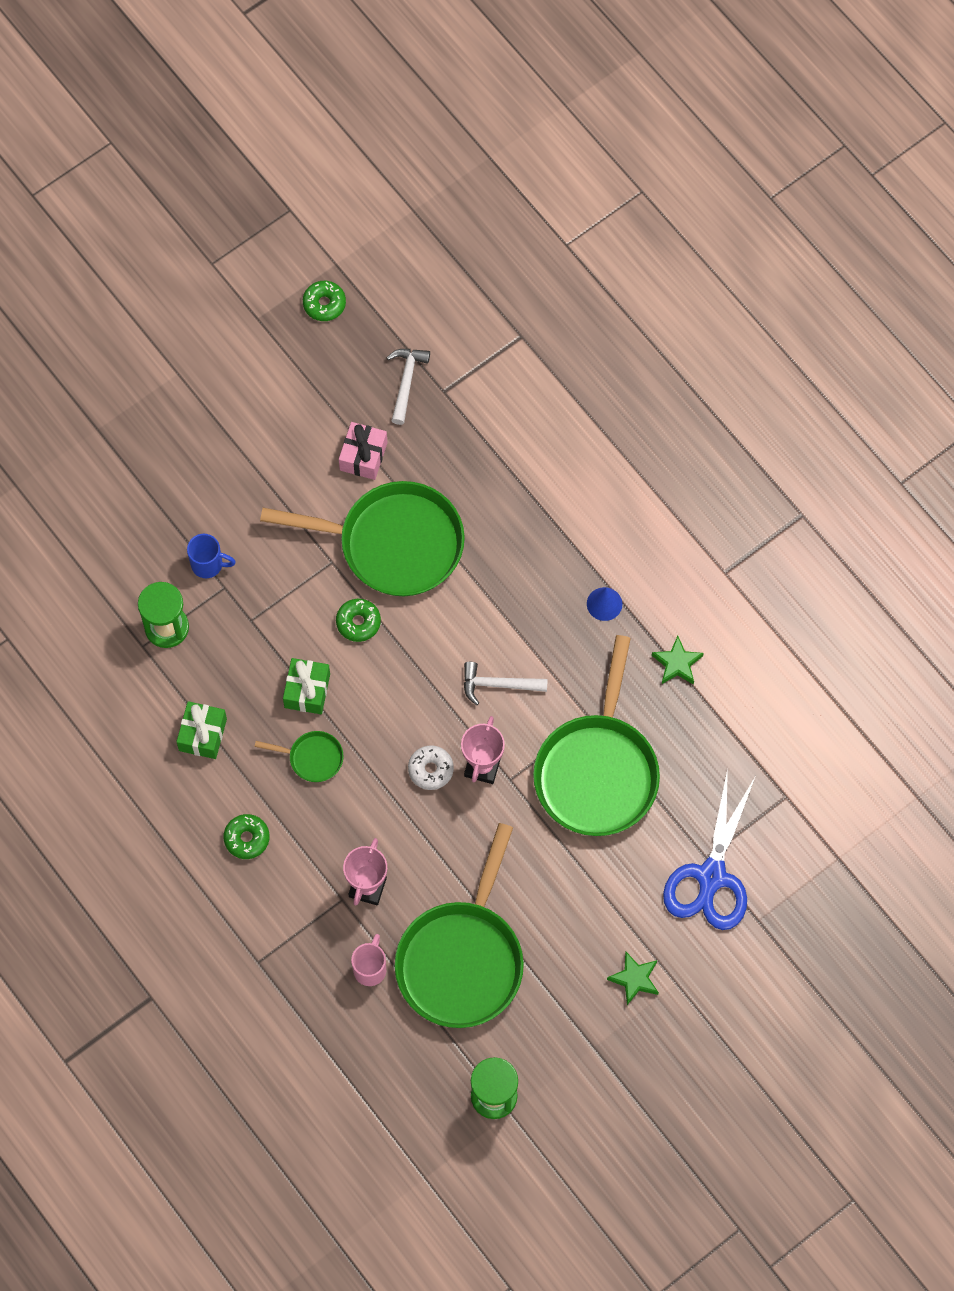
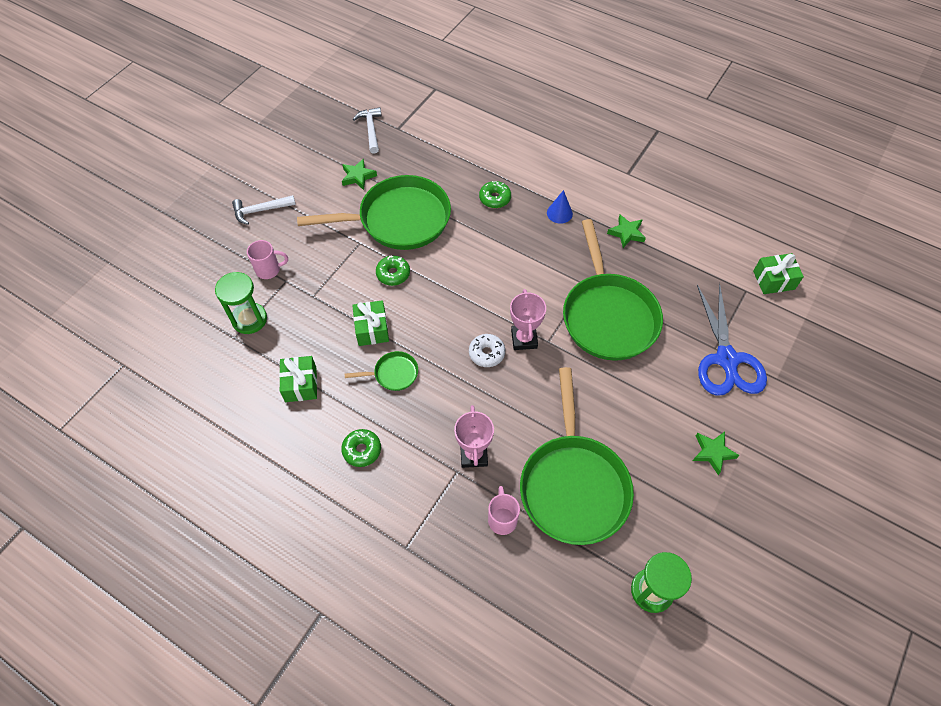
camera: 20 degrees left, 10 degrees down
blue mug [187,534,236,578] -> pink mug [247,240,288,279]
green donut [303,281,346,321] -> green donut moved to [479,181,511,208]
pink gift [339,422,387,480] -> green star [342,158,377,190]
white hammer [464,662,548,705] -> white hammer moved to [232,195,296,225]
none -> green gift [753,253,804,294]

